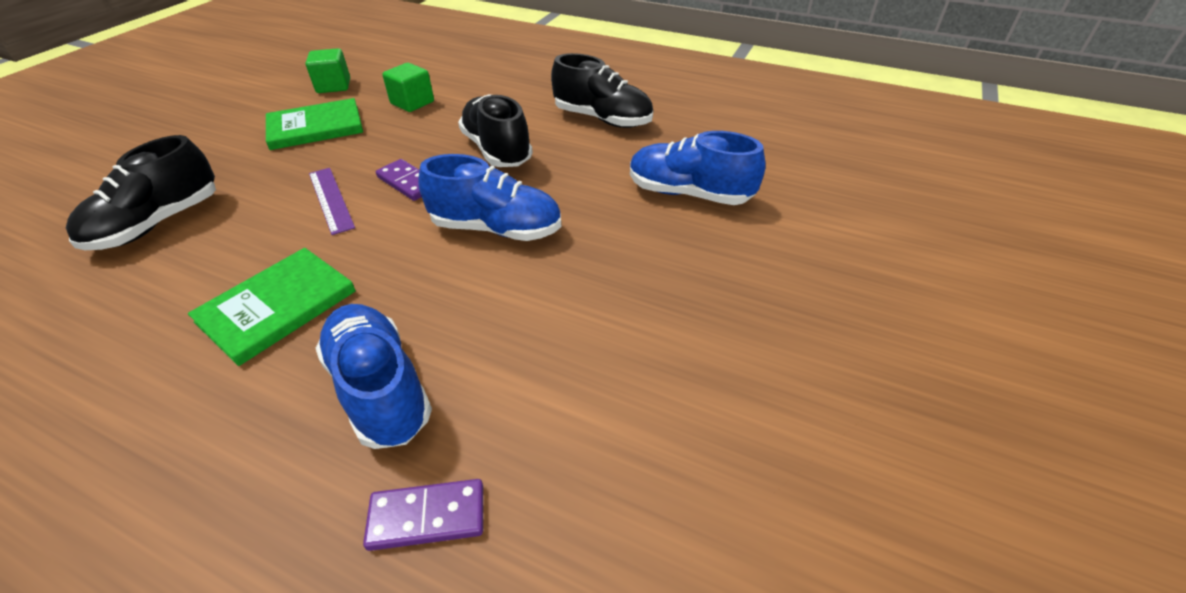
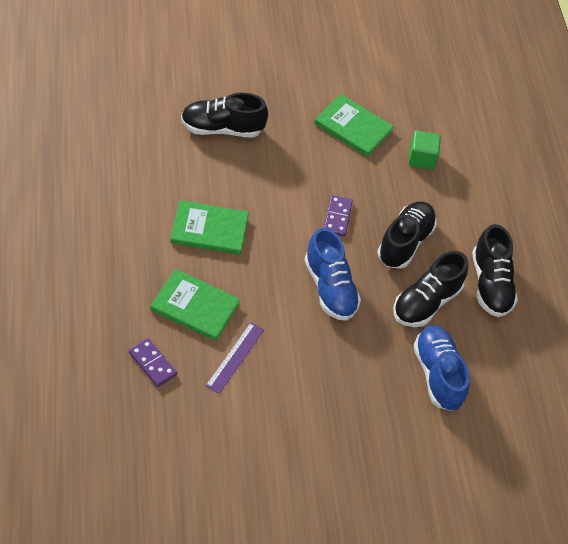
camera: 50 degrees right, 10 degrees up
green cube [305,48,350,93] -> none
purple ruler [309,168,355,235] -> purple ruler moved to [206,322,264,394]
blue shoe [316,304,432,449] -> green book [150,269,240,341]
none -> black shoe [393,251,468,327]

